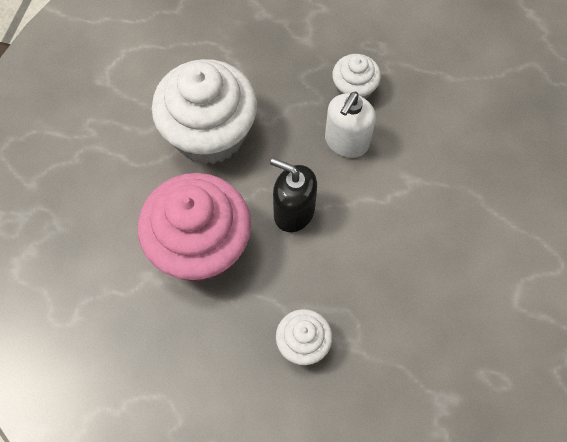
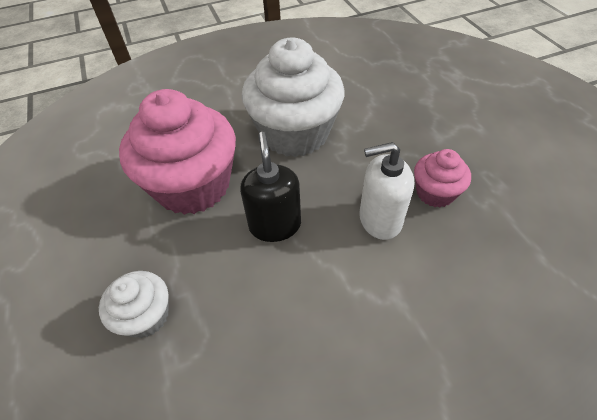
camera: 55 degrees right, 15 degrees down
white cupcake [332,54,381,99] -> pink cupcake [414,149,471,208]

